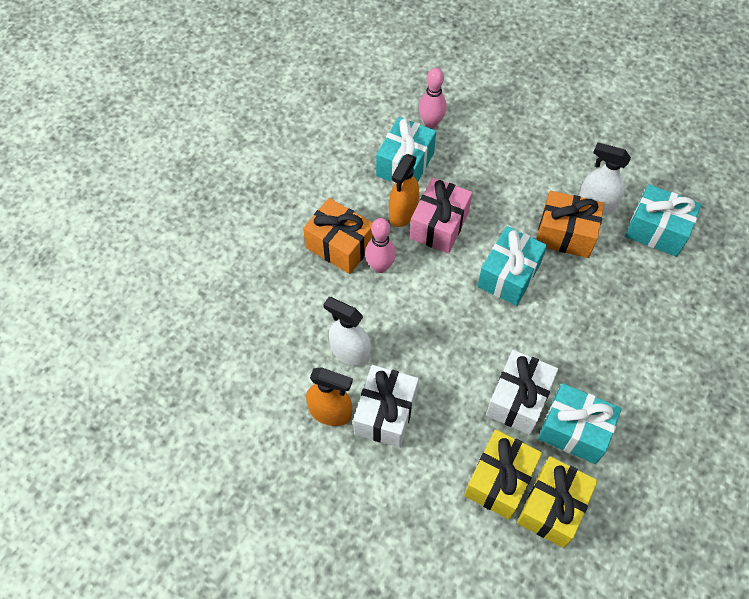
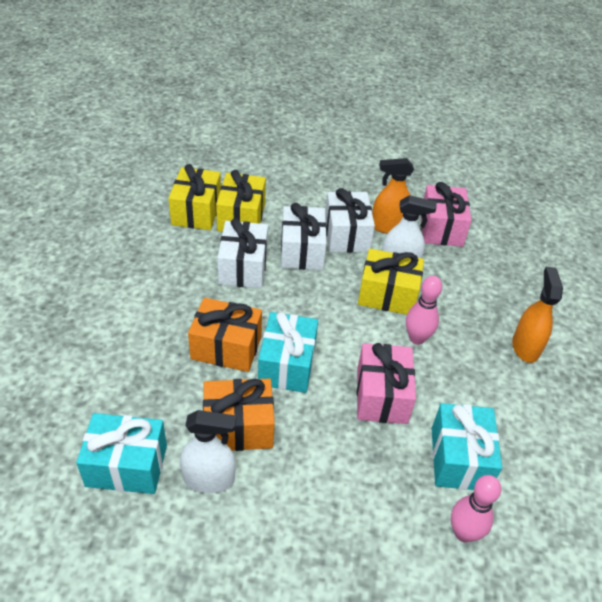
camera: 155 degrees right, 15 degrees down
orange gift [303,198,373,274] -> orange gift moved to [188,298,262,372]
orange spray bottle [389,154,419,227] -> orange spray bottle moved to [512,267,563,363]
turquoise gift [538,383,622,464] -> none
none -> white gift [281,203,327,270]
none -> yellow gift [358,249,424,315]
none -> pink gift [421,182,472,247]

